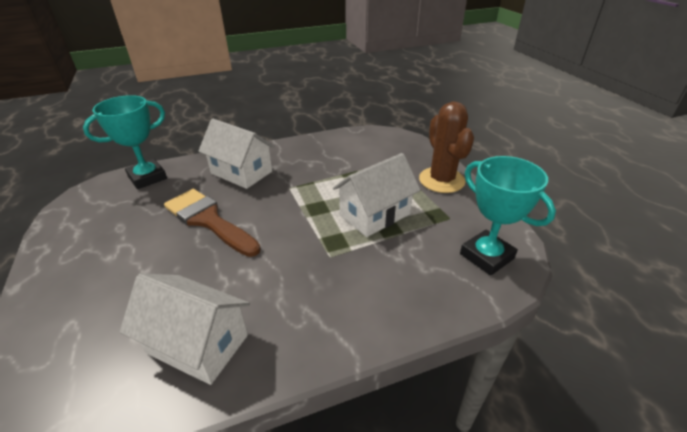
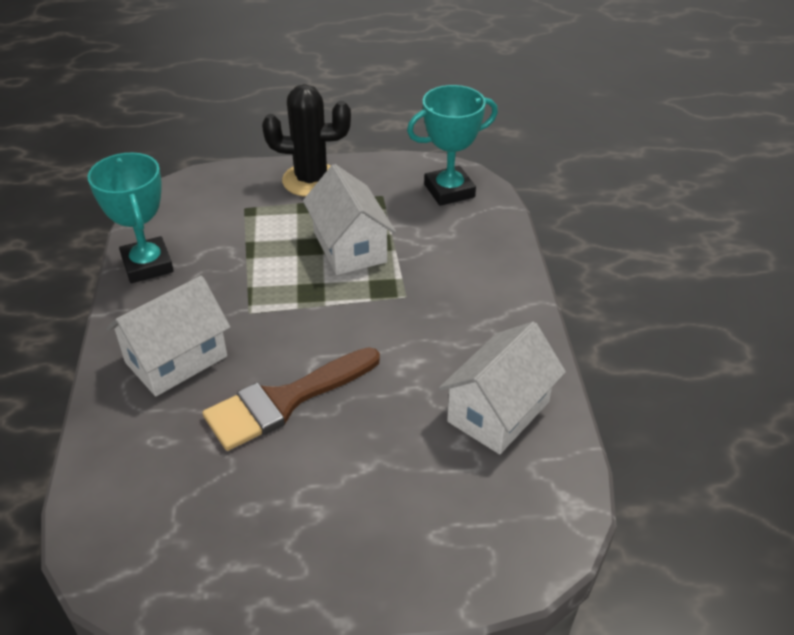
camera: 75 degrees left, 5 degrees up
turquoise trophy [83,95,167,189] -> turquoise trophy moved to [88,152,174,283]
brown cactus [419,101,474,193] -> black cactus [262,84,351,197]

